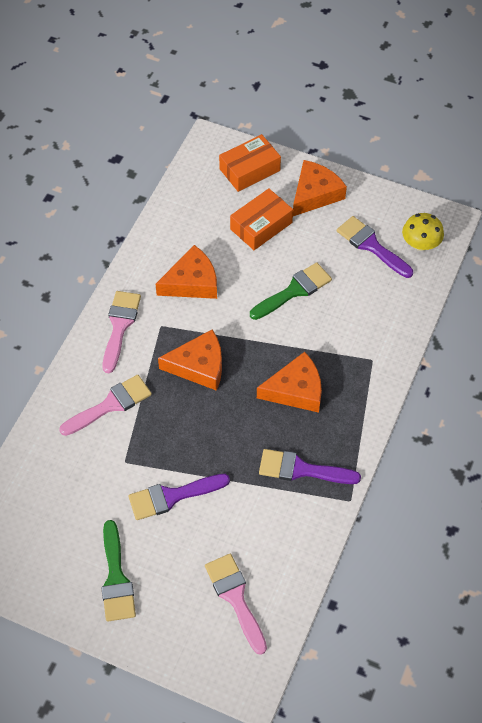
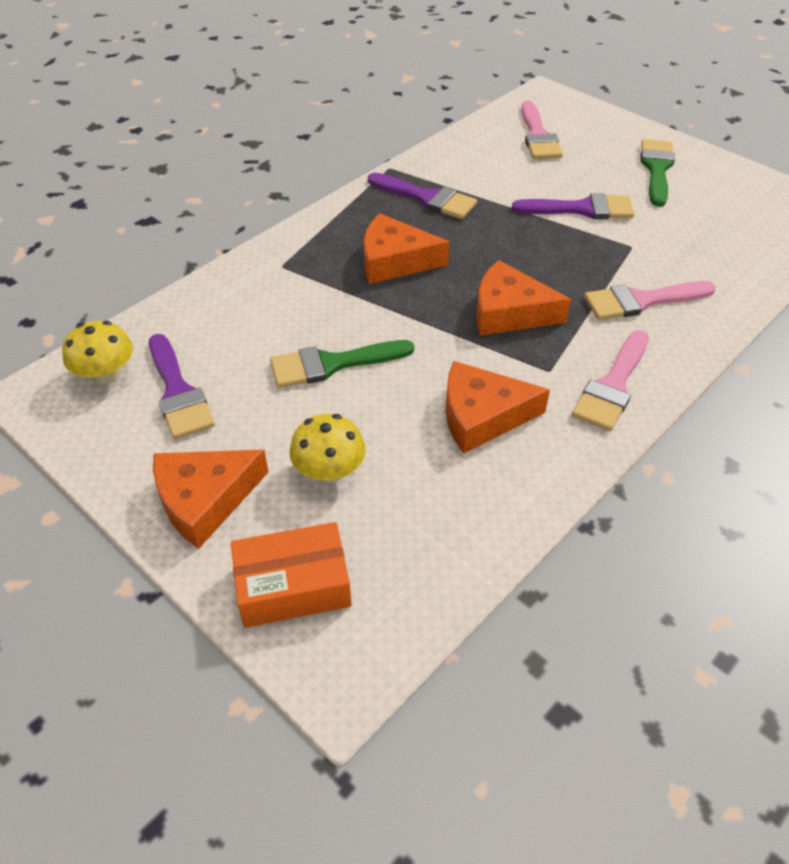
camera: 160 degrees left, 10 degrees down
orange box [230,188,293,250] -> yellow mushroom [290,414,366,483]

